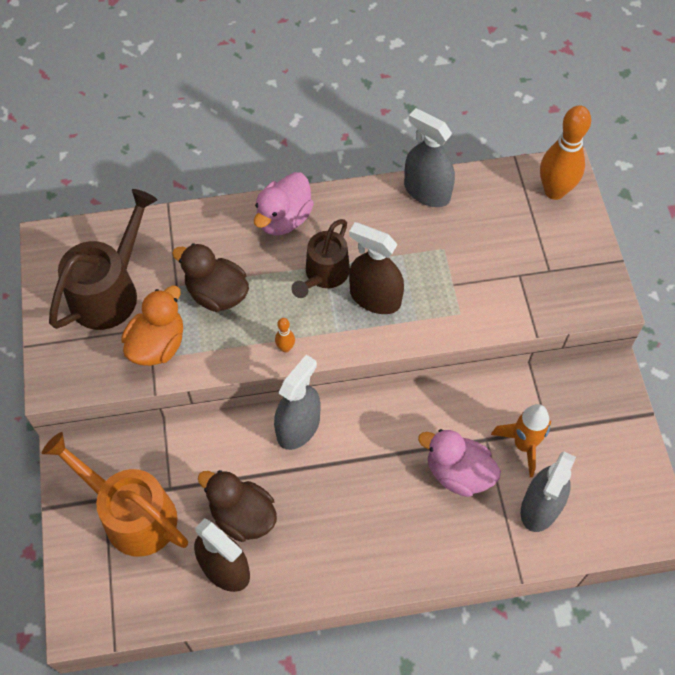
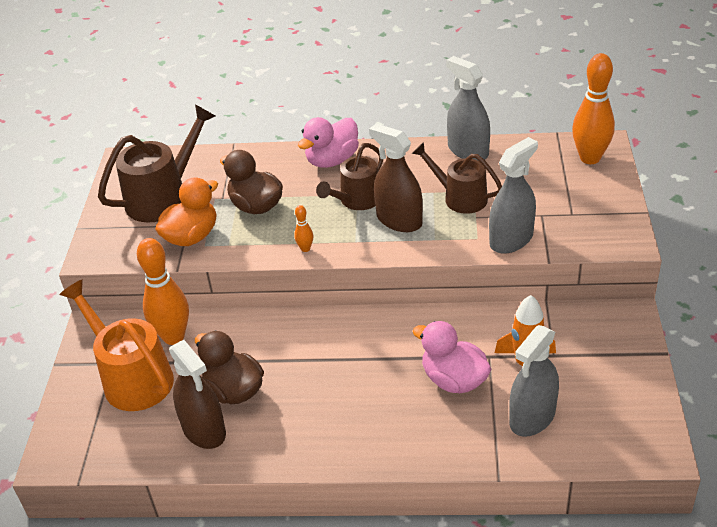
camera: 15 degrees right, 20 degrees down
grey spray bottle [274,355,321,450] -> grey spray bottle moved to [489,137,538,254]
none -> orange bowling pin [137,238,189,345]
none -> brown watering can [412,142,502,214]

